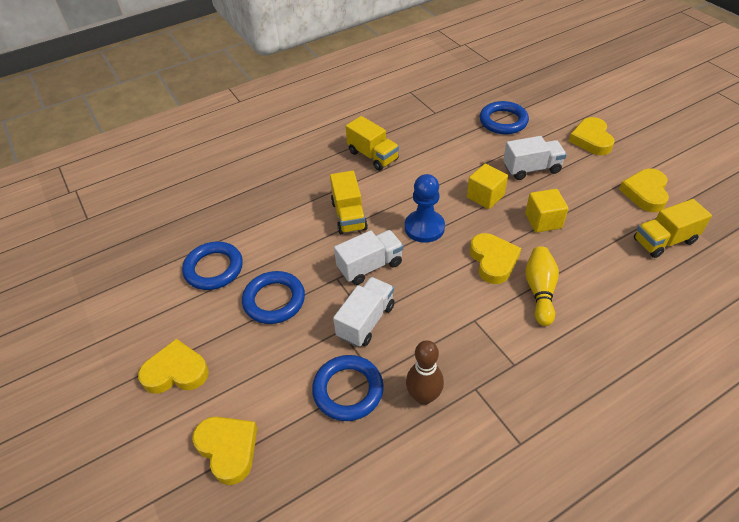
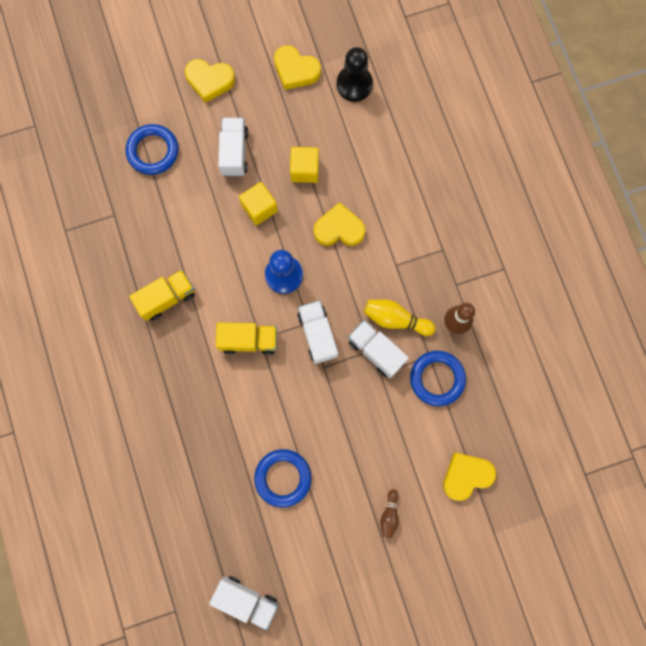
camera: 80 degrees left, 30 degrees up
yellow heart [138,339,209,394] -> brown bowling pin [380,489,399,538]
blue ring [242,271,305,324] -> none
yellow bowling pin [525,246,559,326] -> yellow bowling pin moved to [364,299,436,336]
yellow truck [634,199,712,258] -> black pawn [337,47,373,102]
none -> white truck [209,576,278,630]

